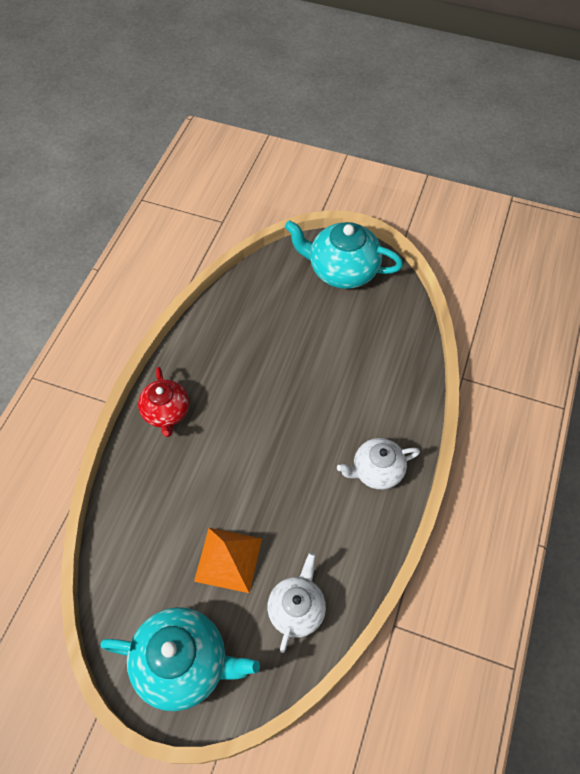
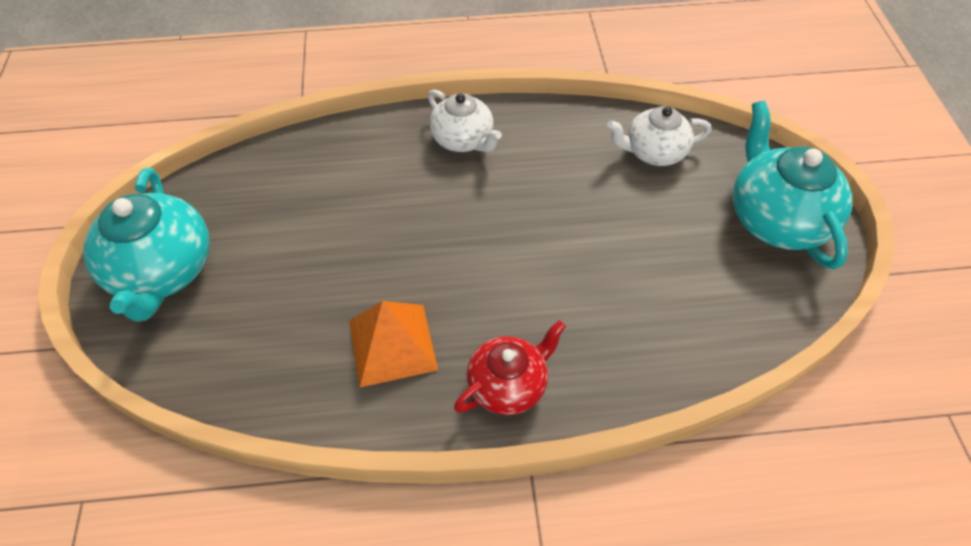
camera: 115 degrees left, 5 degrees down
orange pyramid [194,528,262,593] -> orange pyramid moved to [349,301,438,387]

